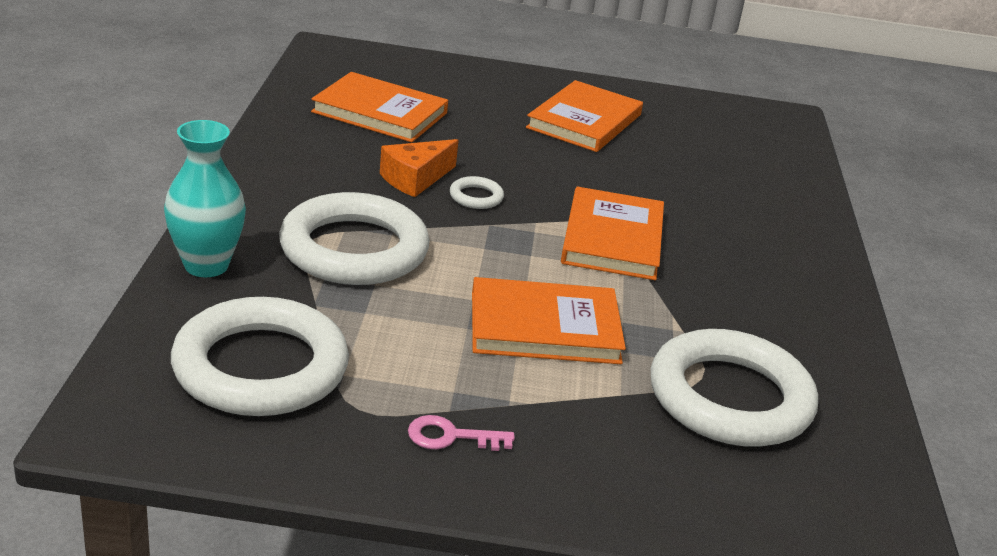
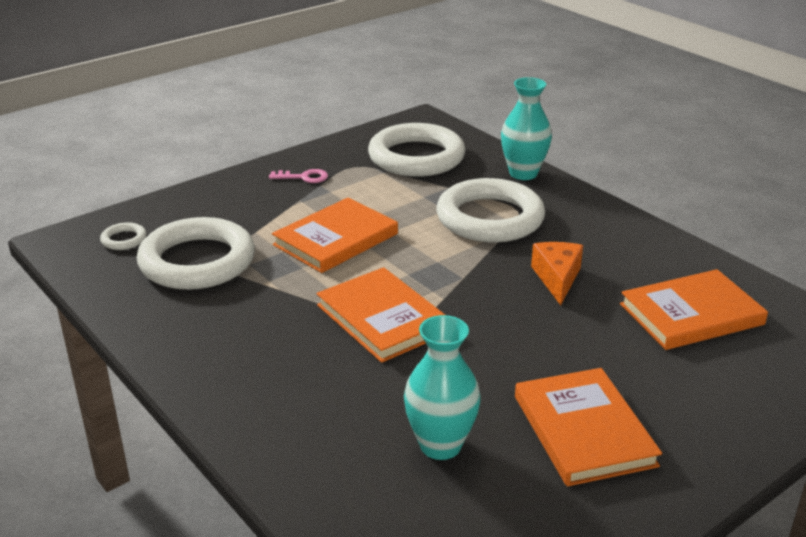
camera: 140 degrees right, 0 degrees up
pink key [408,415,515,451] -> pink key turned 45 degrees clockwise [269,169,328,183]
white ring [450,176,504,209] -> white ring moved to [100,222,147,250]
none -> turquoise vase [404,315,481,460]

